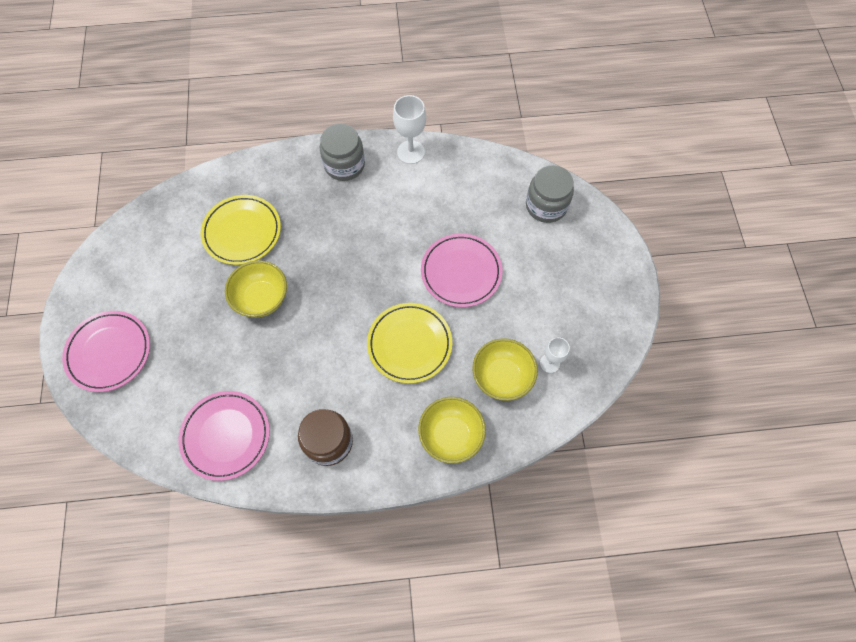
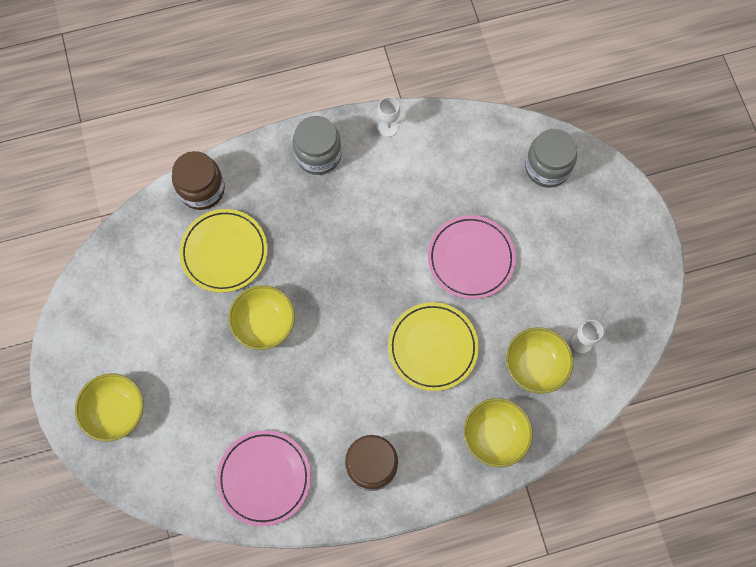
camera: 10 degrees left, 5 degrees up
pink plate [62,311,150,392] -> yellow bowl [75,373,144,442]
white goblet [393,95,426,164] -> white goblet [378,97,400,137], size x0.63
none -> brown jar [172,151,225,210]

